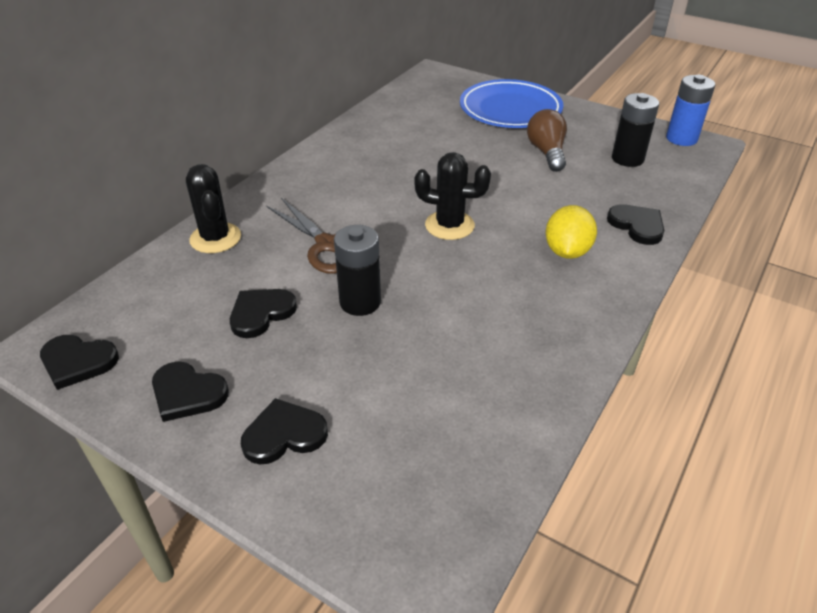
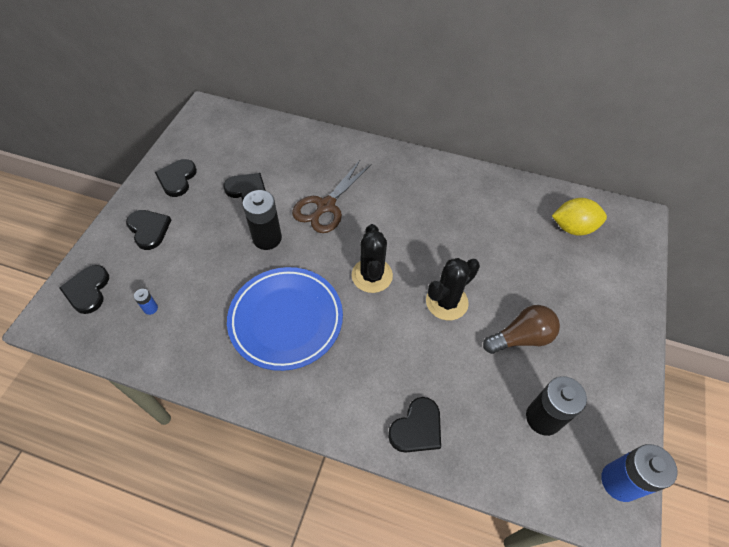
camera: 75 degrees right, 15 degrees up
black heart [40,335,119,390] -> black heart moved to [60,265,109,314]
black cactus [186,164,241,253] -> black cactus moved to [426,258,480,320]
blue plate [460,79,563,128] -> blue plate moved to [227,267,343,371]
yellow lemon [545,205,597,259] -> yellow lemon moved to [552,198,607,236]
none -> blue battery [134,289,158,315]

